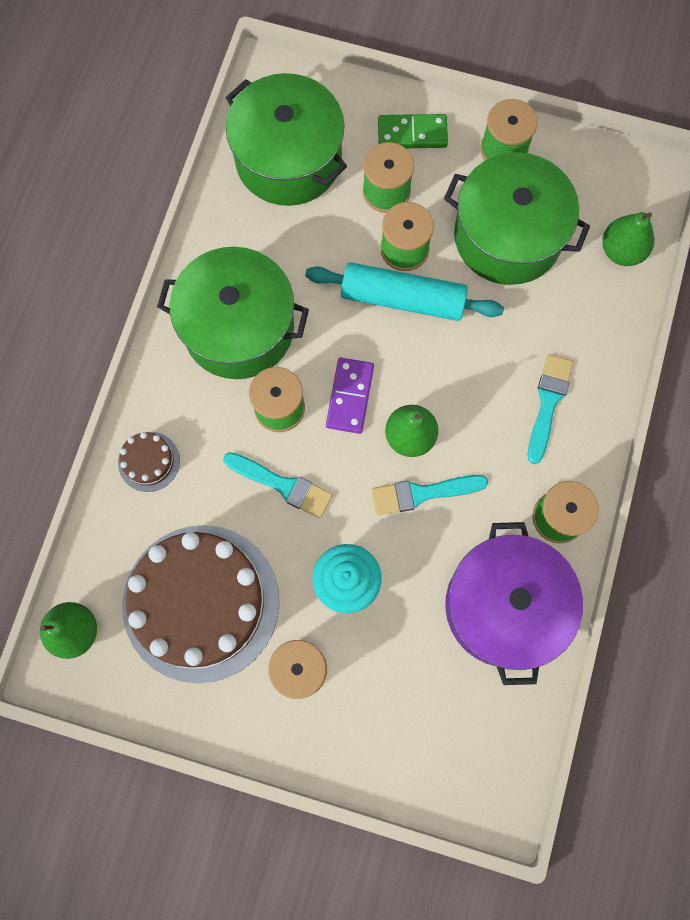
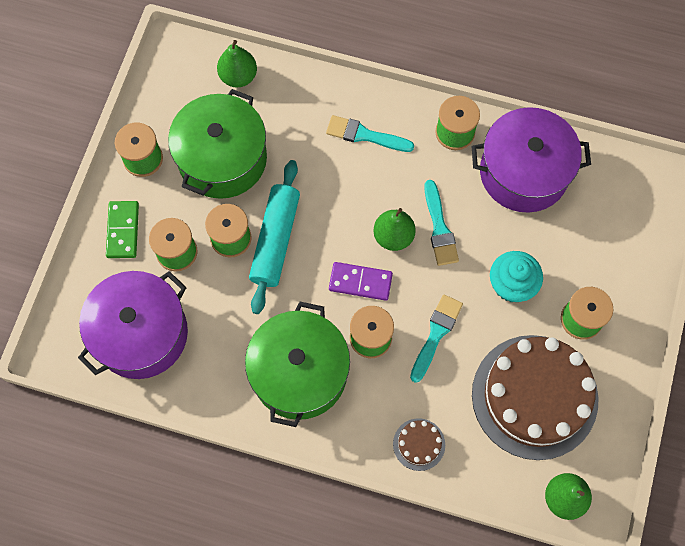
camera: 90 degrees left, 5 degrees down
green pot [226,73,347,206] -> purple pot [78,271,188,379]

